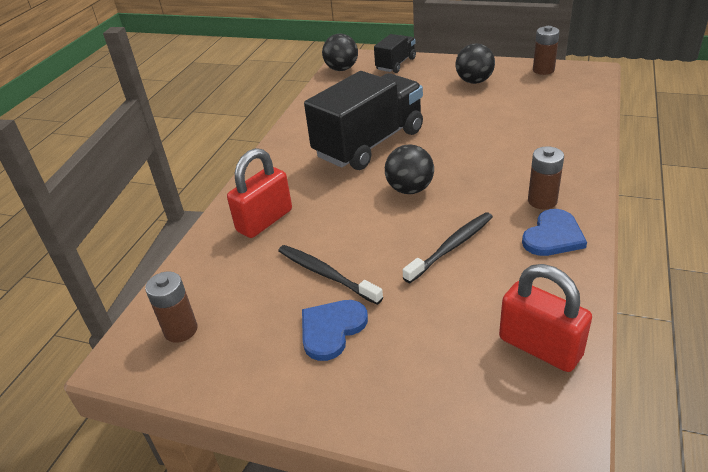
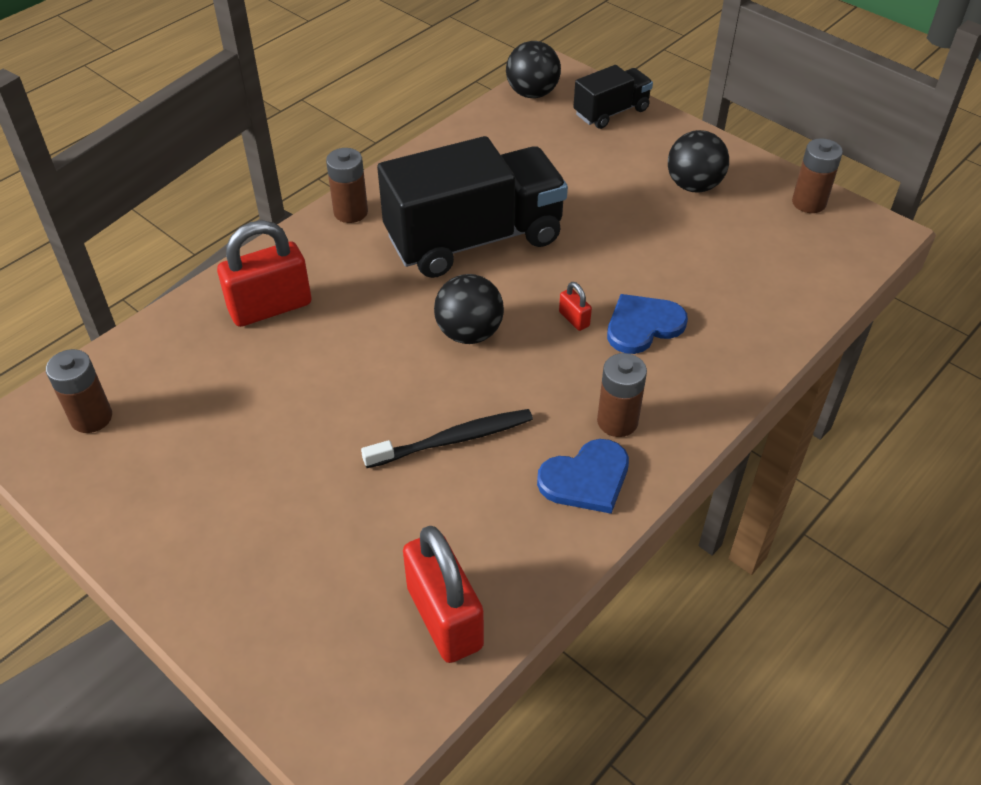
camera: 20 degrees right, 10 degrees up
black toothbrush [278,245,383,305] -> none
blue heart [302,300,368,361] -> blue heart moved to [607,294,688,354]
none -> brown battery [326,148,368,223]
none -> red padlock [559,282,592,331]

